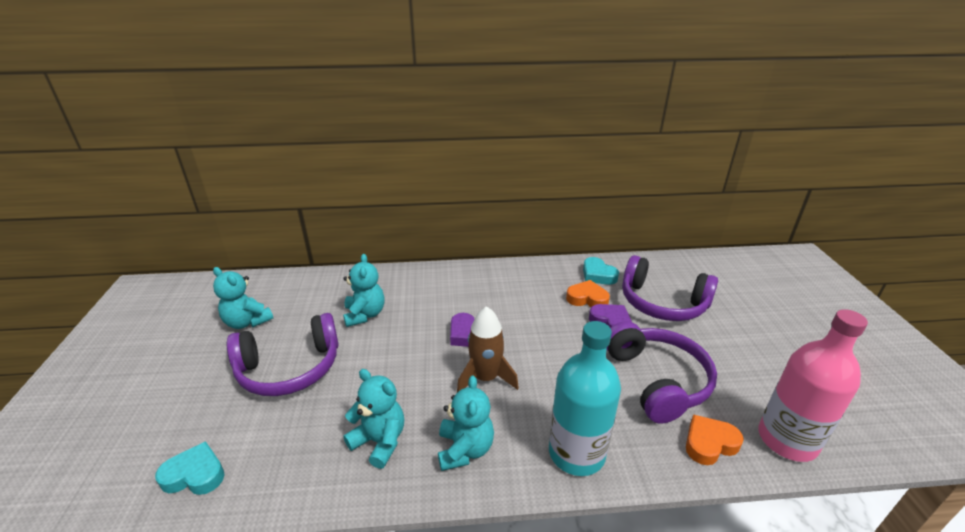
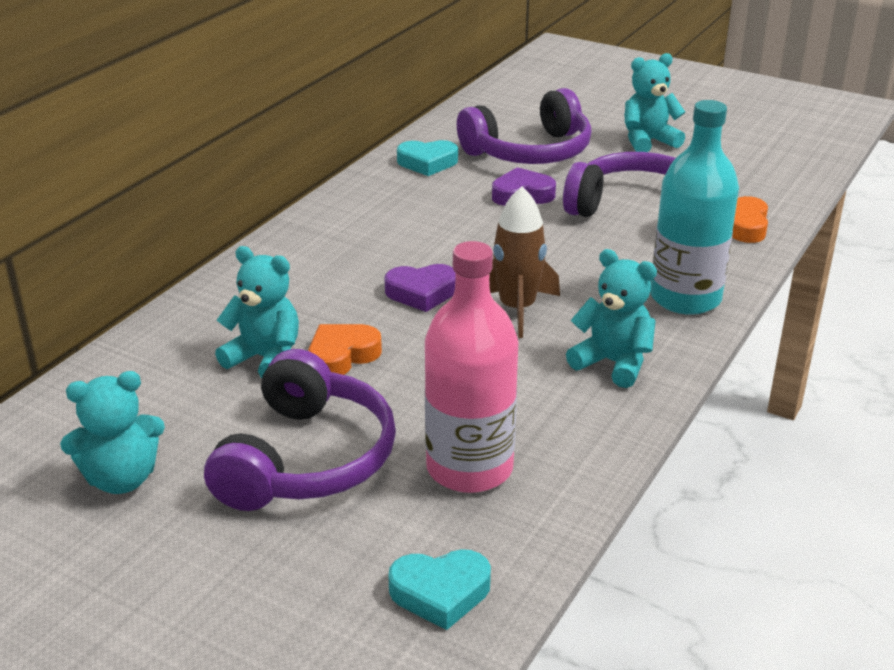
camera: 55 degrees left, 0 degrees up
turquoise heart [155,441,225,495] -> turquoise heart turned 135 degrees counterclockwise [388,549,491,630]
turquoise teddy bear [343,369,404,469] -> turquoise teddy bear moved to [625,53,685,152]
orange heart [566,280,610,307] -> orange heart moved to [308,324,382,375]
pink bottle [758,309,868,462] -> pink bottle moved to [425,241,518,493]

